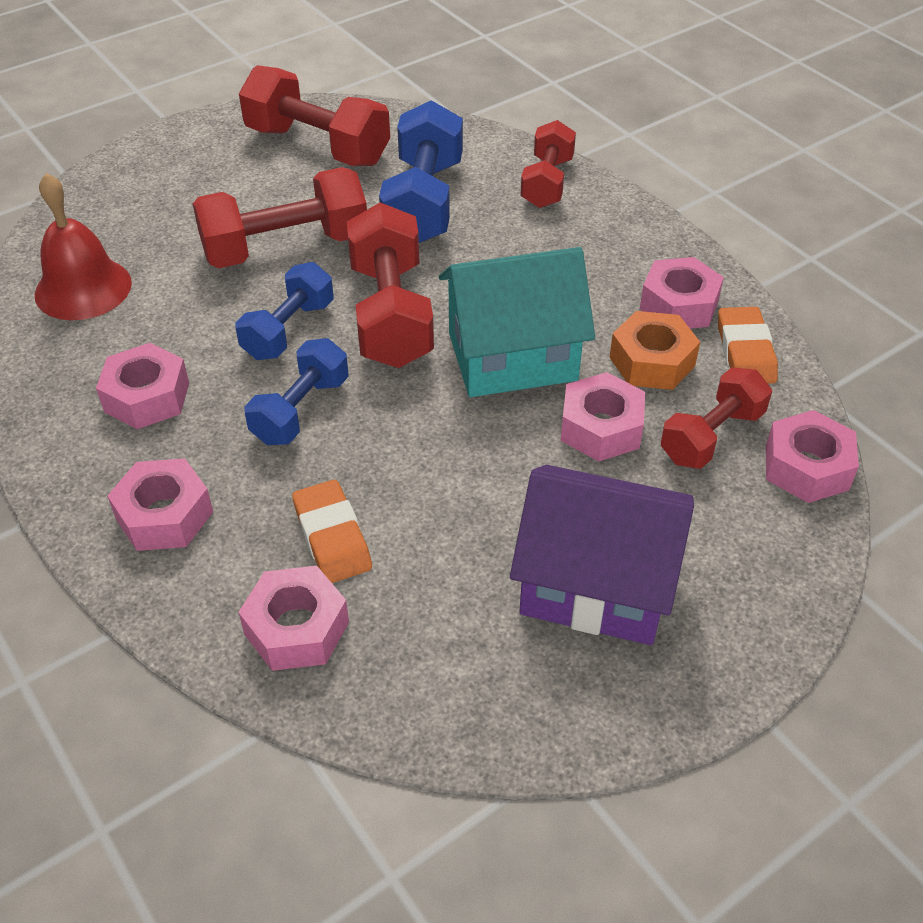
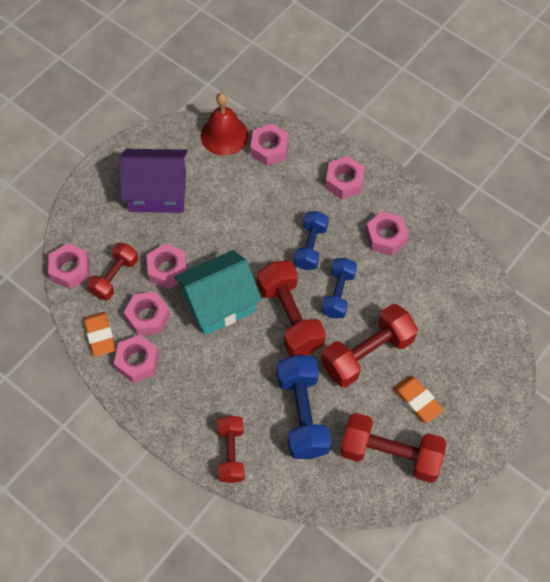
camera: 165 degrees right, 15 degrees up
red bell [35,173,132,320] -> red bell moved to [201,93,249,156]
orange eraser [292,480,372,583] -> orange eraser moved to [393,376,444,423]
orange nut [609,311,700,390] -> pink nut [124,292,170,336]

